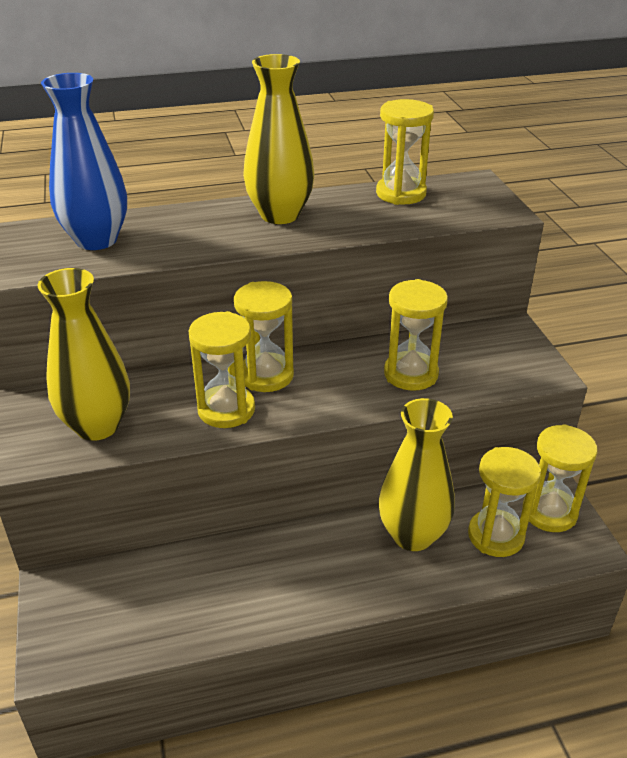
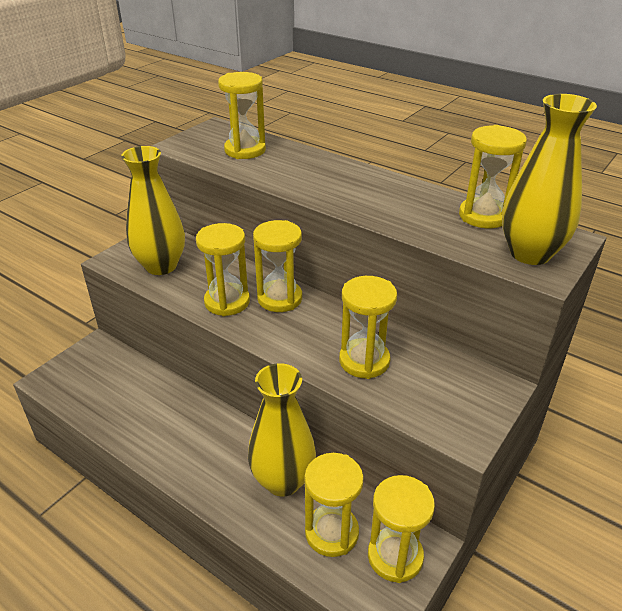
camera: 50 degrees right, 0 degrees up
blue vase [41,73,127,250] -> yellow hourglass [218,72,266,159]
yellow vase [243,54,315,224] -> yellow vase moved to [502,94,597,265]

